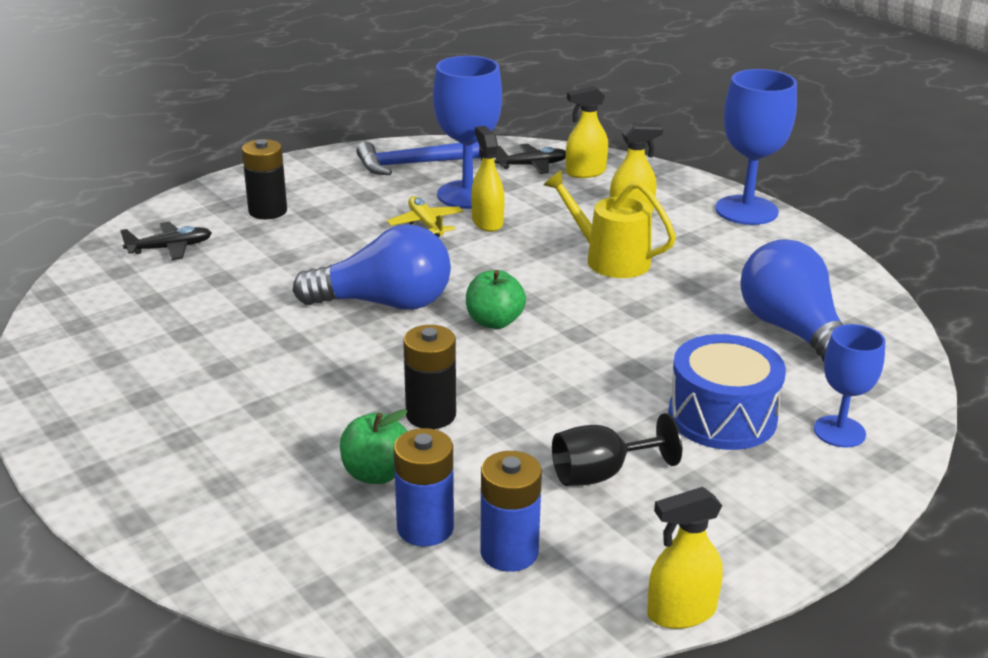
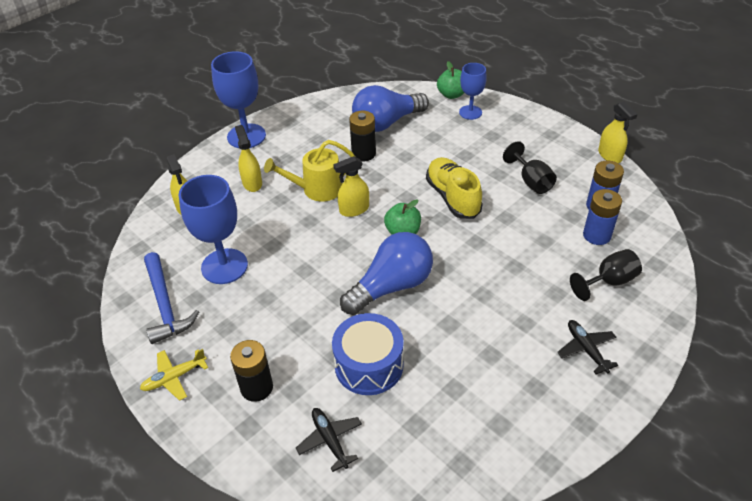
camera: 95 degrees left, 15 degrees up
blue light bulb [293,224,451,310] -> blue light bulb turned 60 degrees clockwise [340,232,433,315]
green apple [340,409,407,484] -> green apple moved to [437,61,464,99]
yellow plane [387,196,463,237] -> yellow plane moved to [140,349,208,401]
black battery [403,325,456,429] -> black battery moved to [349,111,376,161]
yellow spray bottle [471,126,505,232] -> yellow spray bottle moved to [333,156,369,217]
black plane [495,144,566,174] -> black plane moved to [557,320,618,375]
yellow watering can [544,170,676,278] -> yellow watering can turned 45 degrees clockwise [264,140,355,202]
blue drum [668,334,786,450] -> blue drum moved to [332,313,403,395]
none -> yellow shoe [426,157,483,219]
none -> black goblet [570,249,642,301]

